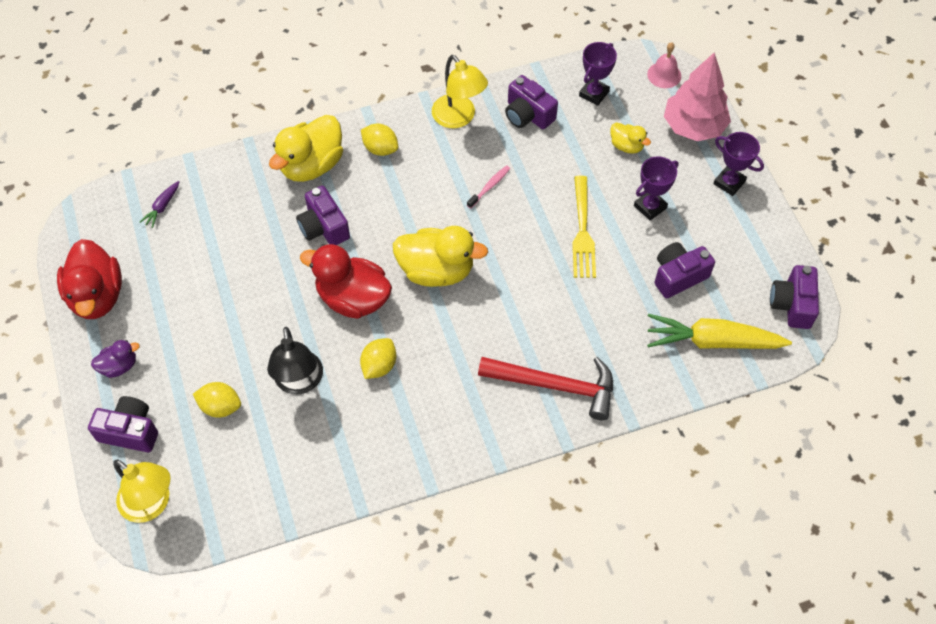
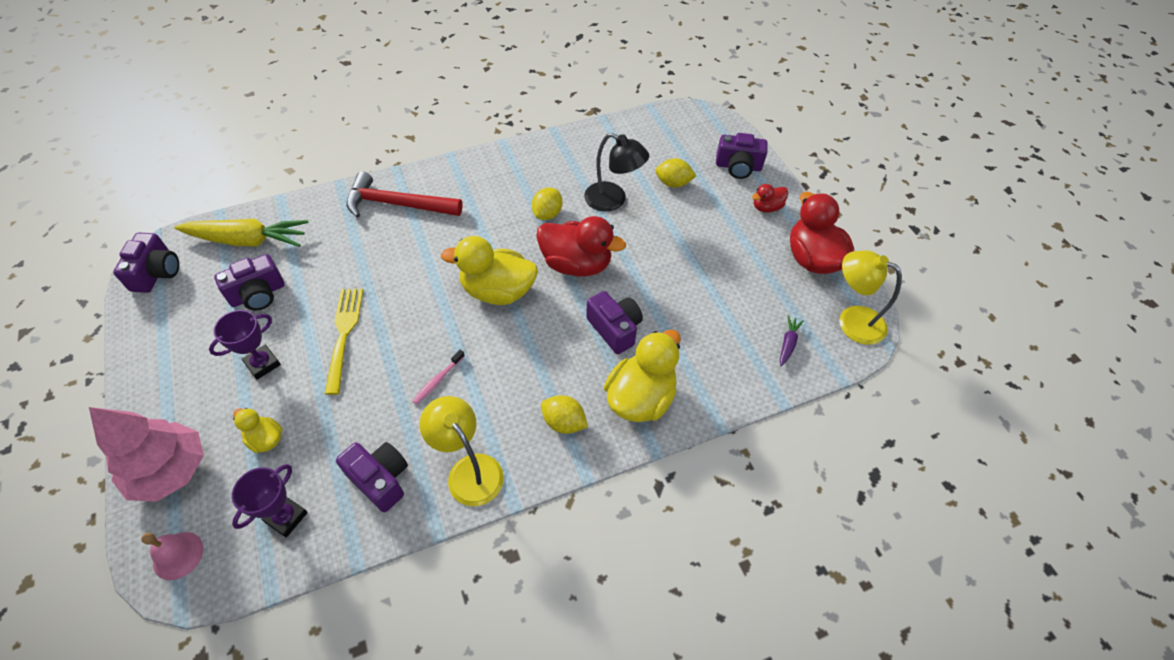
camera: 175 degrees right, 5 degrees down
purple duck [91,340,140,378] -> red duck [752,184,788,213]
yellow lamp [113,459,171,523] -> yellow lamp moved to [839,250,902,345]
black lamp [267,327,323,394] -> black lamp turned 135 degrees clockwise [584,133,649,212]
purple trophy [713,132,764,196] -> none

